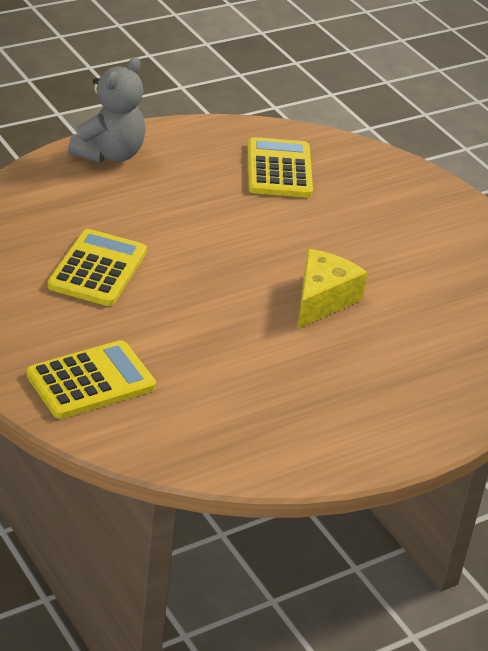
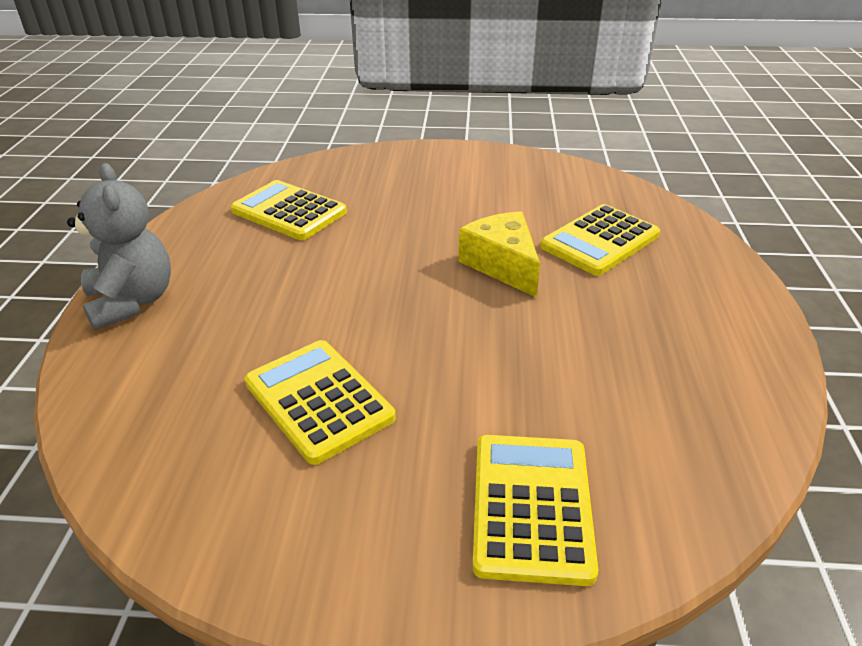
camera: 50 degrees left, 0 degrees up
none -> yellow calculator [540,204,660,276]

